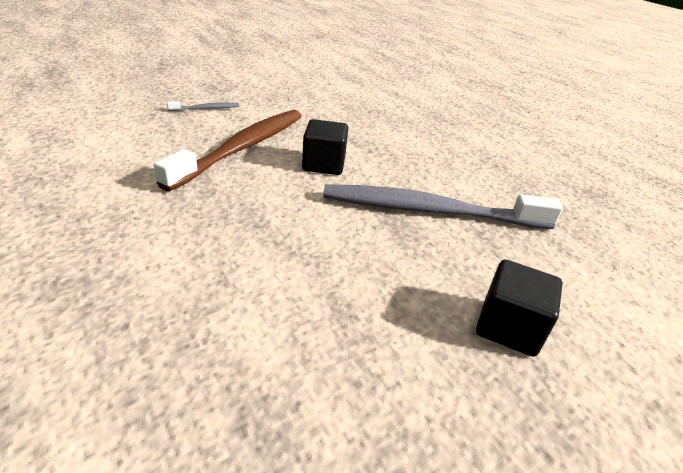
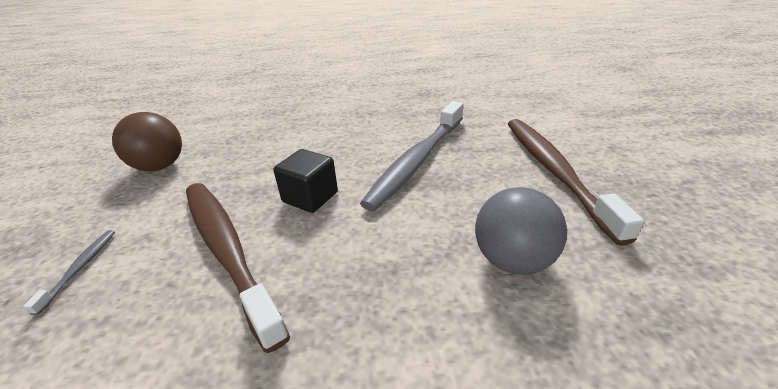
camera: 60 degrees left, 0 degrees up
black cube [476,260,563,357] -> brown toothbrush [508,119,644,246]
none -> brown ball [112,112,182,171]
none -> grey ball [475,187,567,275]

